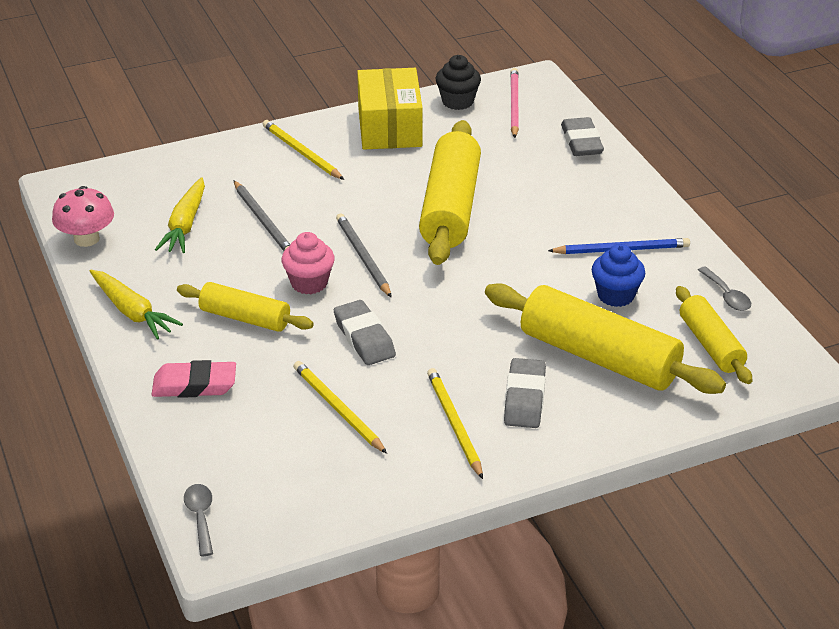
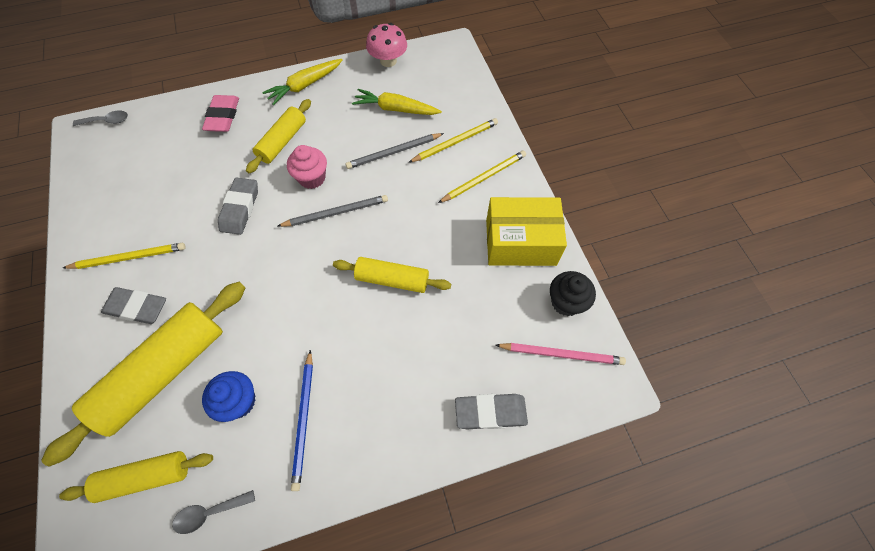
camera: 95 degrees right, 25 degrees up
yellow pencil [293,361,387,454] -> yellow pencil moved to [408,118,498,163]
grey eraser [334,300,396,365] -> grey eraser turned 60 degrees counterclockwise [218,177,258,235]
yellow rolling pin [419,120,481,265] -> yellow rolling pin [333,257,451,293], size x0.58

